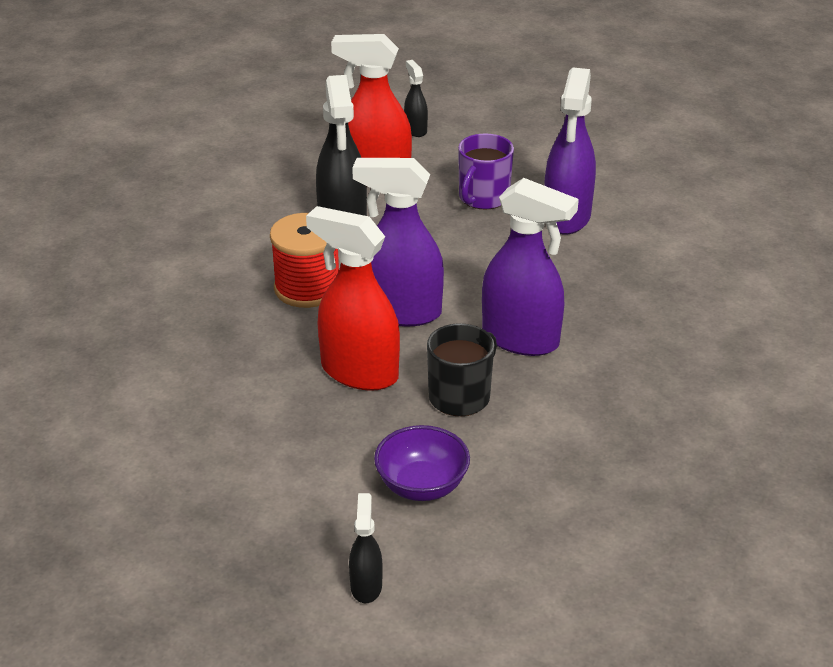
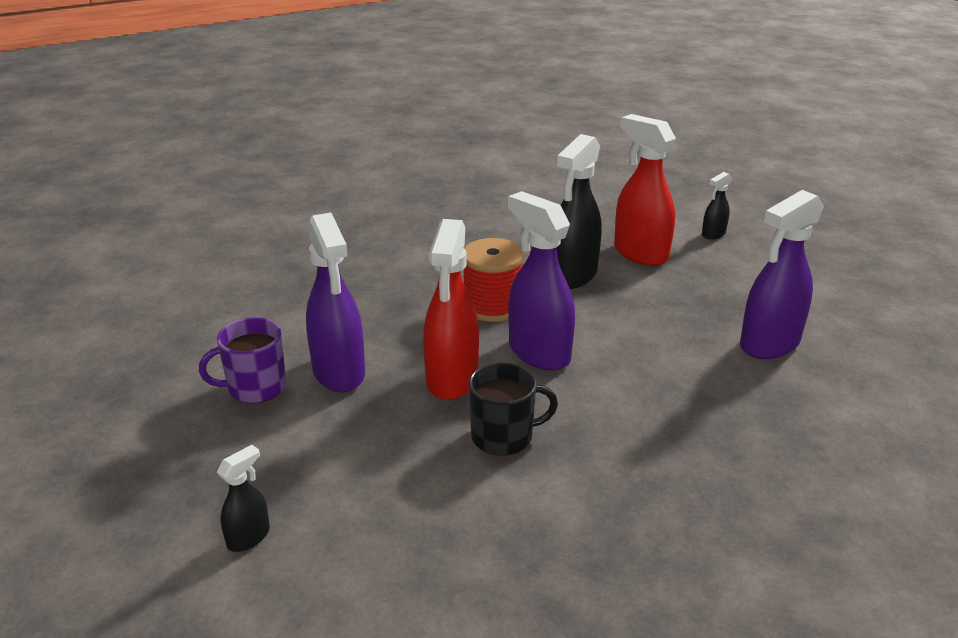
camera: 40 degrees right, 5 degrees down
red spray bottle [306,206,400,391] -> red spray bottle turned 150 degrees counterclockwise [423,219,479,400]
purple bowl [374,425,470,501] -> none
black spray bottle [404,60,428,137] -> black spray bottle turned 150 degrees counterclockwise [702,172,732,239]
purple mug [458,134,514,210] -> purple mug moved to [199,318,286,403]
purple spray bottle [482,178,579,356] -> purple spray bottle moved to [306,212,365,393]

